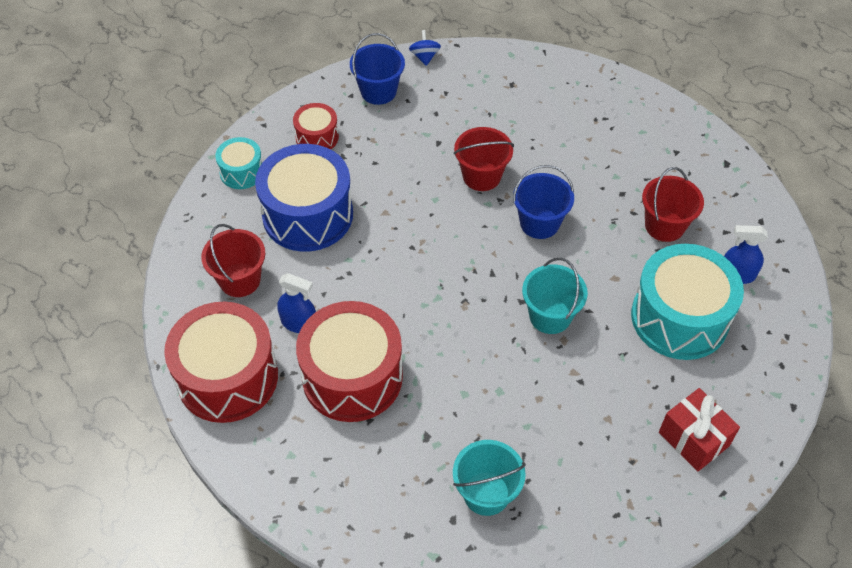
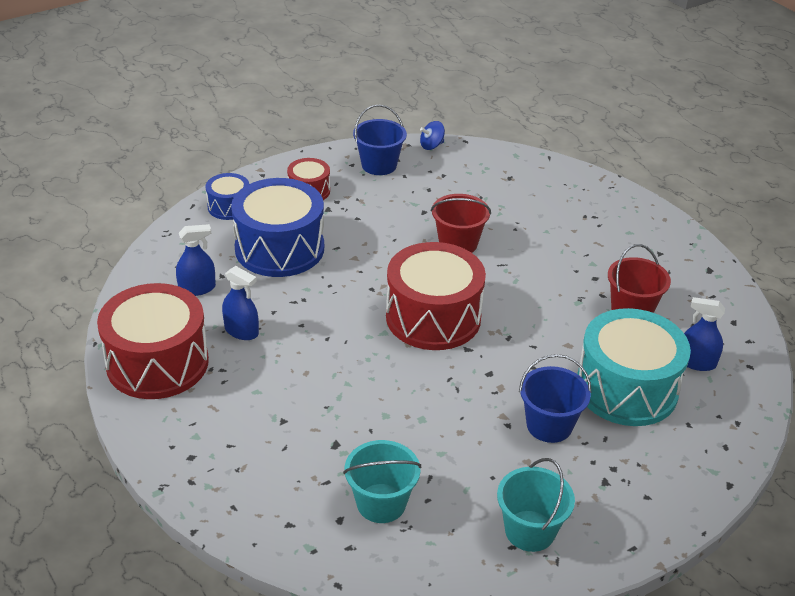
camera: 10 degrees right, 15 degrees down
red bucket [201,224,265,297] -> blue spray bottle [176,224,216,296]
turquoise drum [215,137,263,189] -> blue drum [206,173,249,220]
red drum [296,301,403,422] -> red drum moved to [386,242,486,350]
blue spinning top [409,30,441,66] -> blue spinning top turned 120 degrees counterclockwise [420,121,445,150]
blue bucket [513,165,574,239] -> blue bucket moved to [519,354,591,443]
turquoise bucket [522,258,588,334] -> turquoise bucket moved to [497,458,575,552]
red gift [659,388,740,471] -> none

